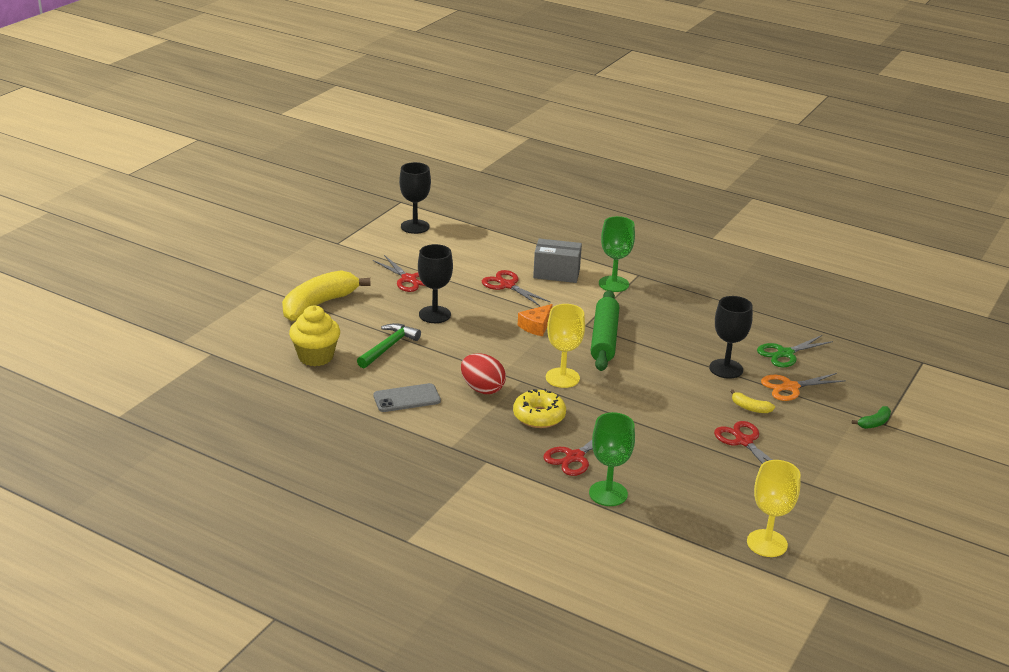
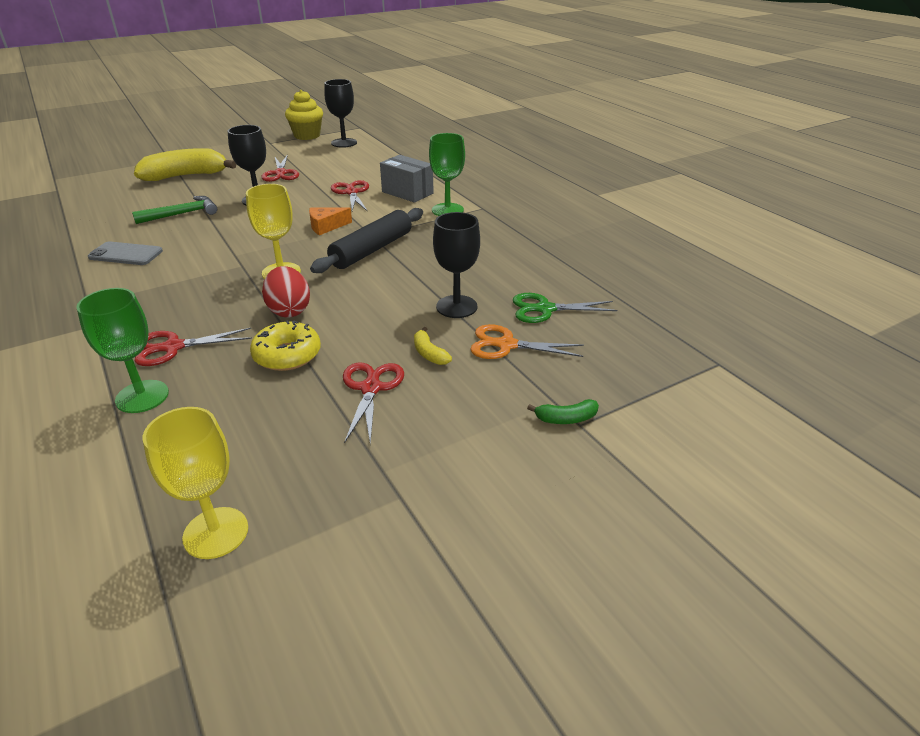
camera: 30 degrees right, 5 degrees up
yellow cupcake [289,306,340,366] -> yellow cupcake moved to [285,90,323,140]
red egg [461,353,506,394] -> red egg moved to [262,266,310,318]
yellow donut [513,389,566,428] -> yellow donut moved to [250,320,321,371]
green rolling pin [591,290,619,371] -> black rolling pin [310,208,423,273]

